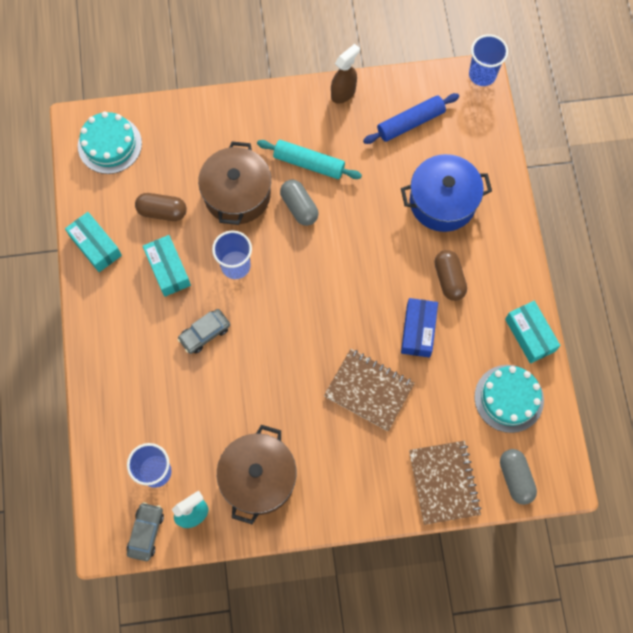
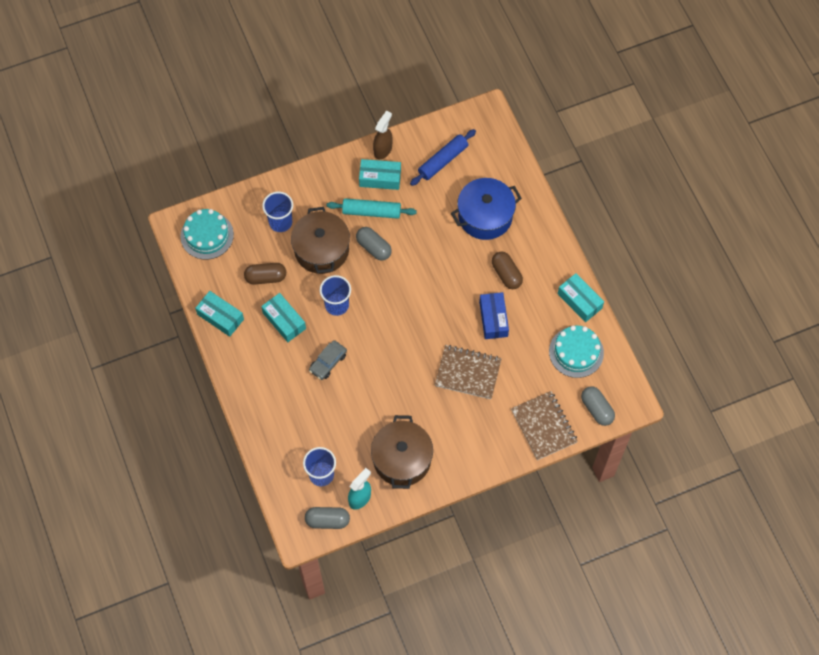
camera: 15 degrees left, 5 degrees down
grey car [127,502,164,561] -> grey capsule [305,507,350,529]
blue cup [469,34,508,86] -> blue cup moved to [262,192,293,232]
none -> turquoise box [359,159,401,190]

